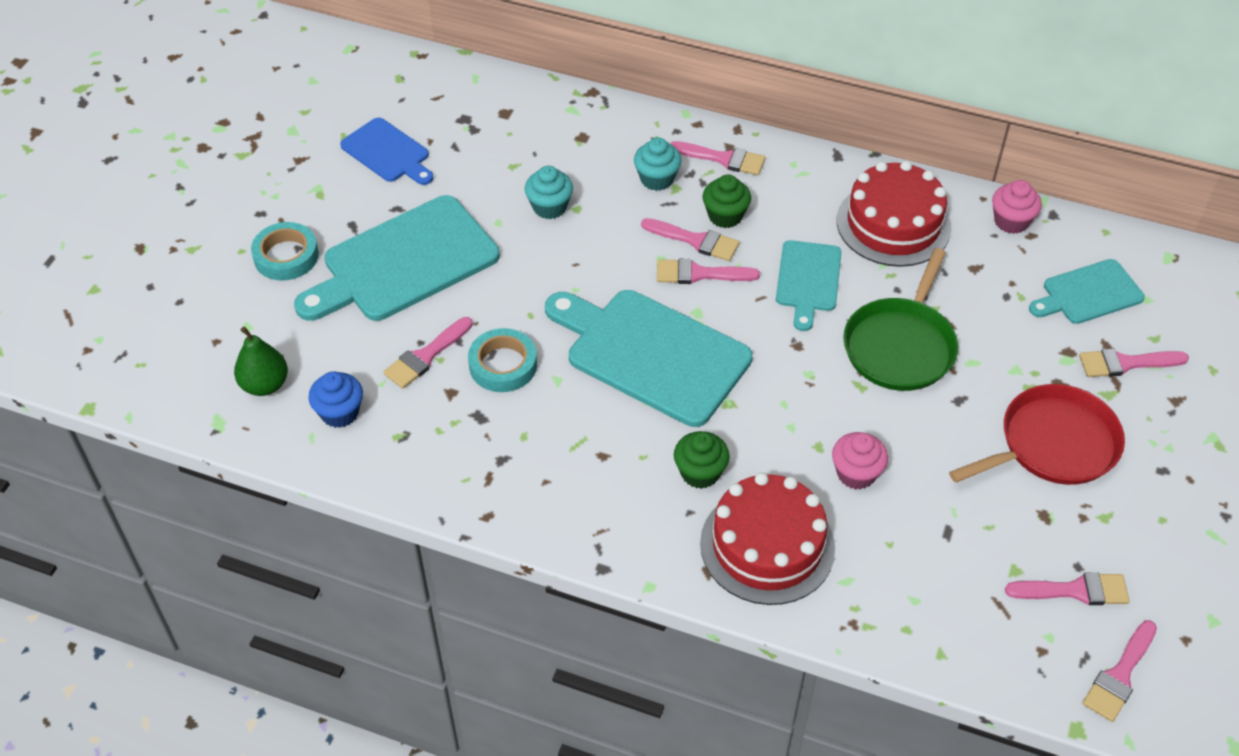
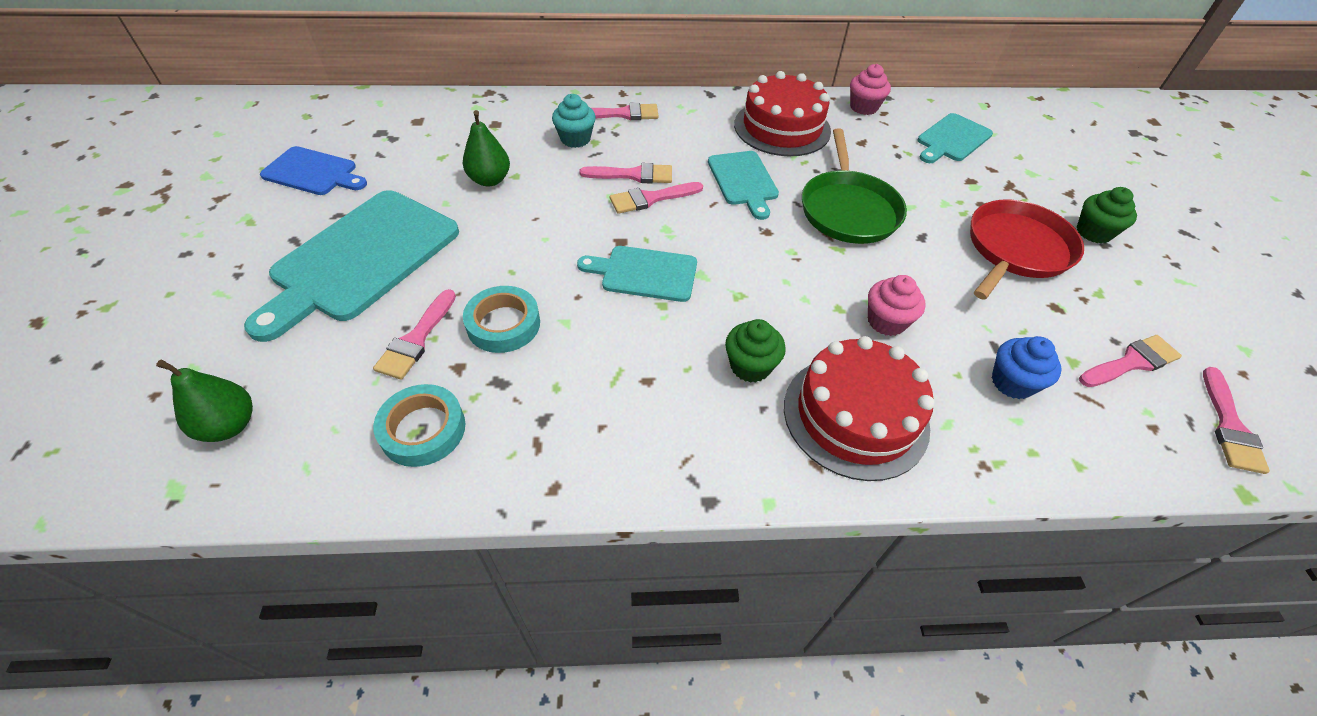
camera: 25 degrees left, 0 degrees up
turquoise tape [251,222,319,281] -> turquoise tape moved to [373,384,465,467]
blue cupcake [308,371,363,428] -> blue cupcake moved to [992,336,1062,399]
turquoise cupcake [525,166,573,219] -> green pear [463,110,510,187]
turquoise cutting board [545,290,753,427] -> turquoise cutting board [577,246,697,302], size x0.55
green cupcake [703,174,751,228] -> green cupcake moved to [1077,187,1137,244]
pink brush [1079,349,1189,377] -> none

